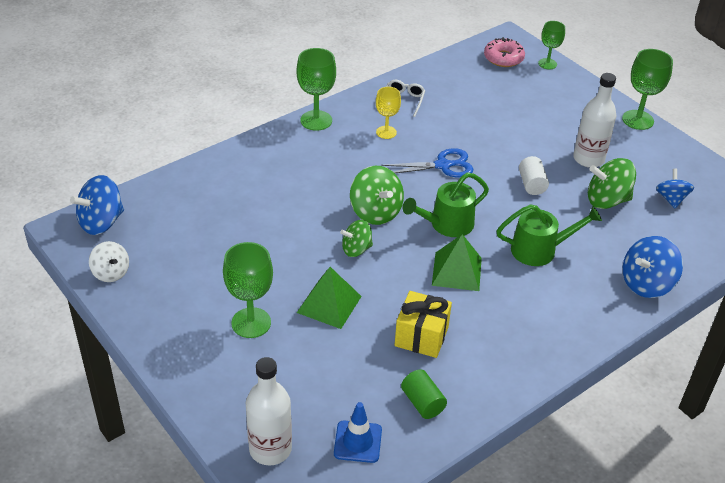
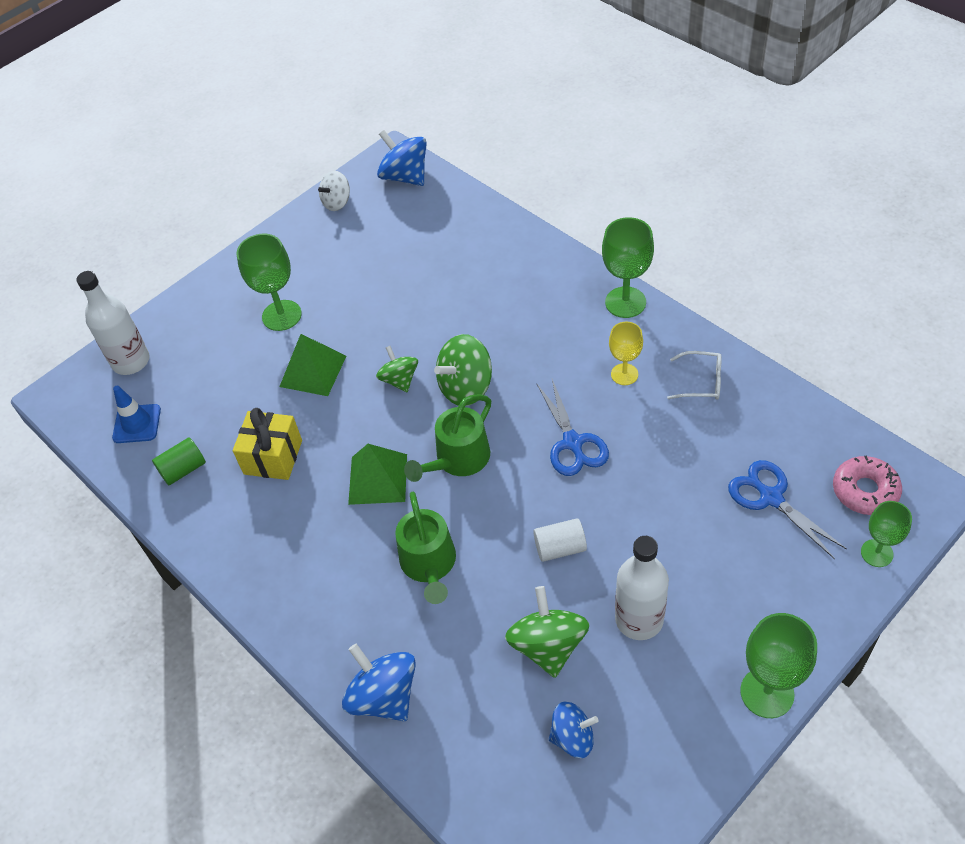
camera: 90 degrees right, 10 degrees up
green watering can [402,173,489,237] -> green watering can turned 105 degrees counterclockwise [404,394,491,482]
none -> blue scissors [728,460,847,559]

